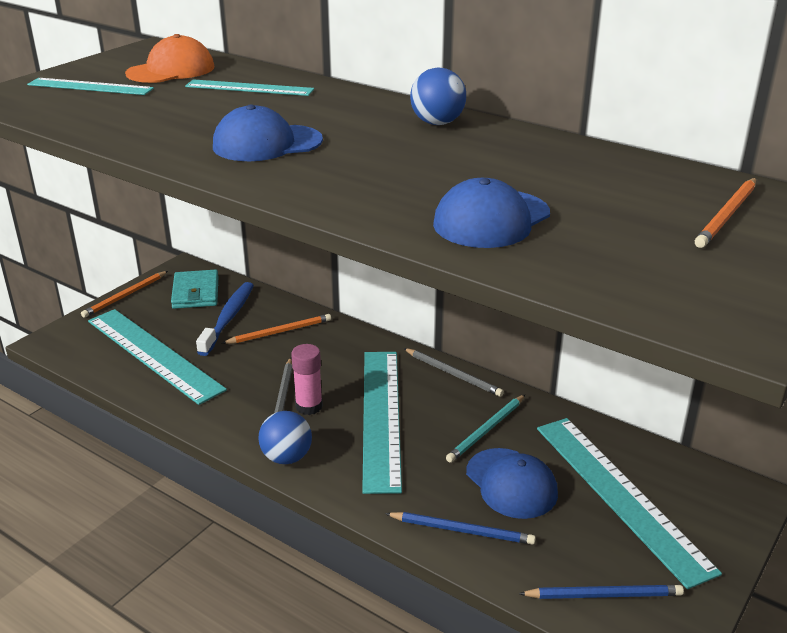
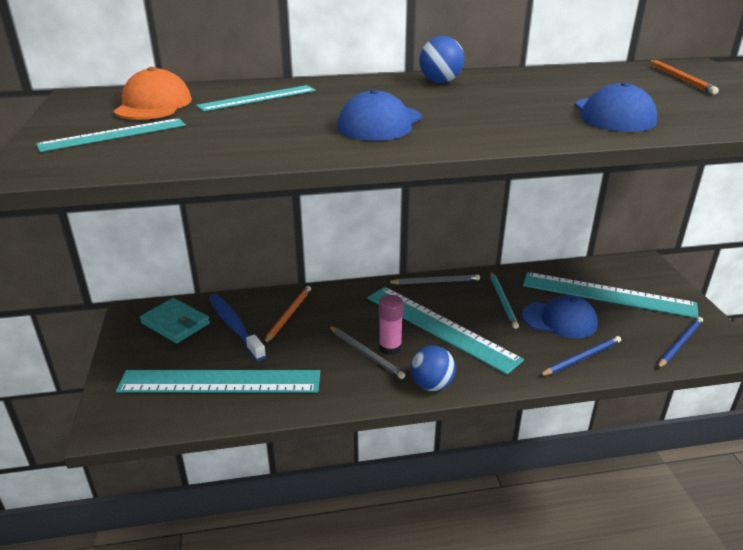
camera: 45 degrees left, 0 degrees up
orange pencil [81,271,168,318] -> none

